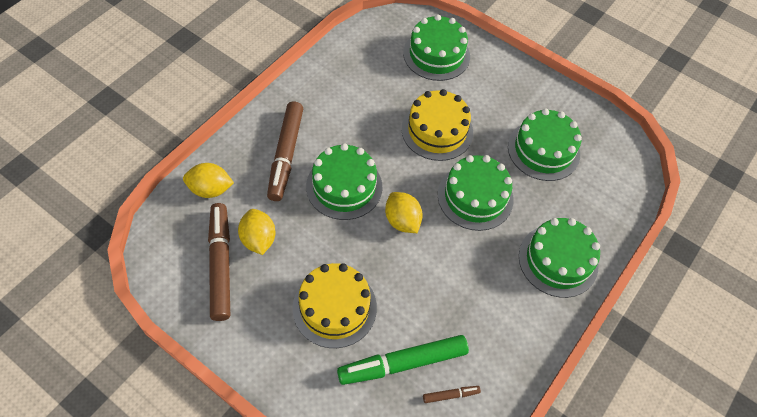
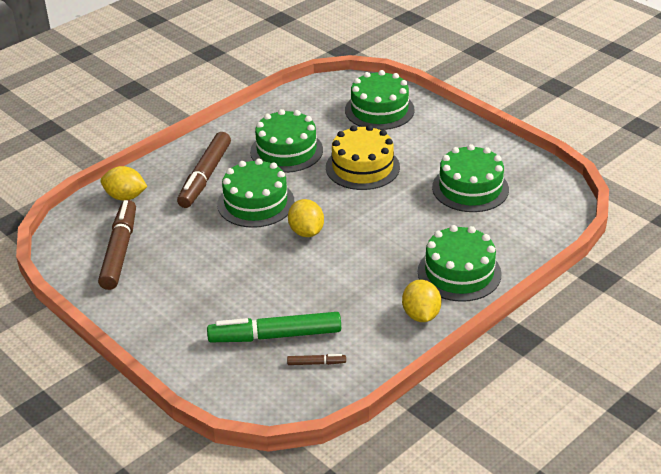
camera: 15 degrees right, 20 degrees down
yellow lemon [238,209,275,255] -> yellow lemon moved to [402,280,441,322]
yellow cake [292,263,377,348] -> none
green cake [438,155,514,231] -> green cake moved to [250,109,323,173]

